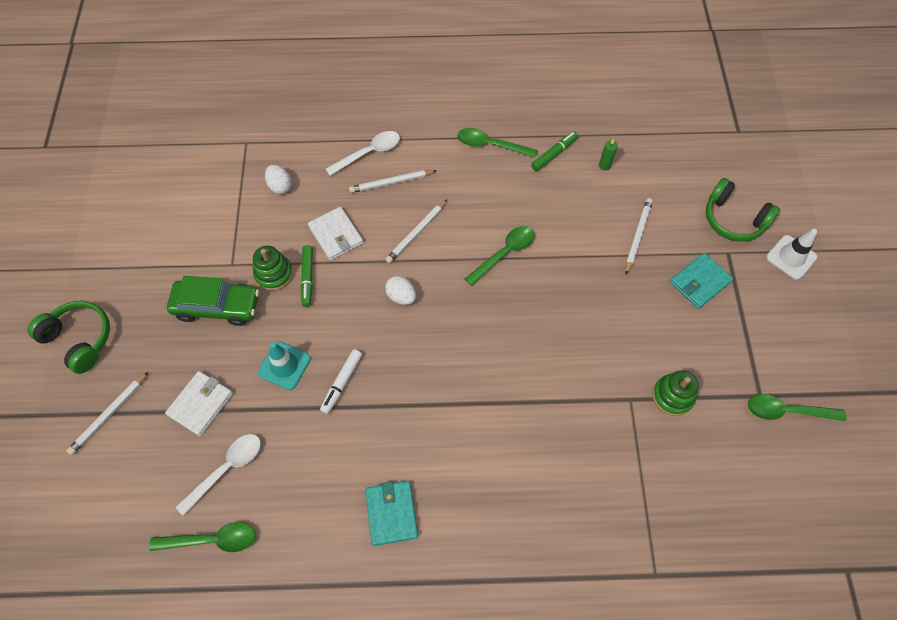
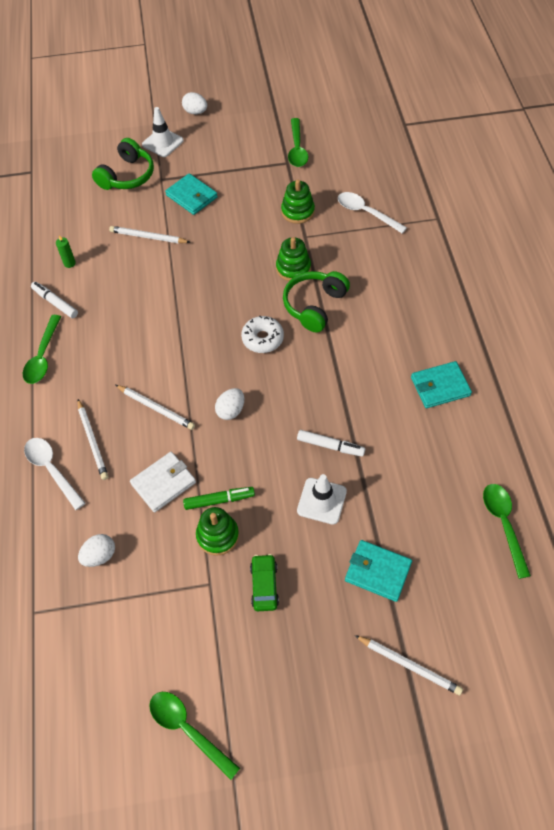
camera: 95 degrees left, 5 degrees down
green headphones [27,301,110,374] -> green headphones moved to [283,271,350,333]
white wallet [165,371,233,436] -> turquoise wallet [345,540,412,602]
green car [167,276,259,326] -> green car [250,554,279,611], size x0.58
white spoon [176,434,261,516] -> white spoon moved to [338,192,407,233]
turquoise traffic cone [258,341,311,390] -> white traffic cone [297,474,347,525]
green spoon [465,226,534,286] -> green spoon moved to [149,692,240,780]
green marker [531,131,578,171] -> white marker [31,282,78,318]
none -> white egg [182,92,207,114]
none -> white donut [241,316,284,353]
none -> green stacking toy [276,237,311,281]

